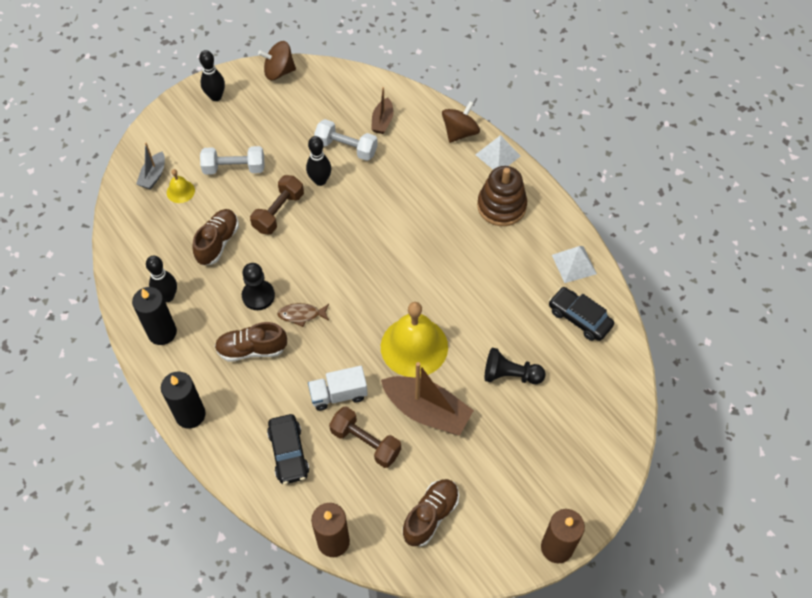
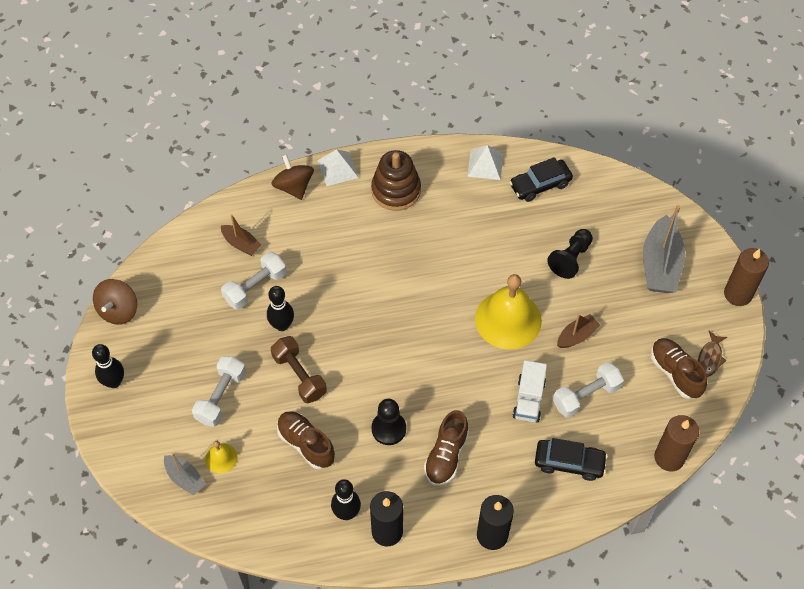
camera: 65 degrees left, 0 degrees up
brown fish [277,303,329,327] -> brown fish moved to [698,331,727,377]
brown dumbbell [329,406,401,468] -> white dumbbell [553,362,624,418]
brown boat [381,362,474,436] -> brown boat [557,314,600,348], size x0.54
none -> grey boat [643,205,685,293]

